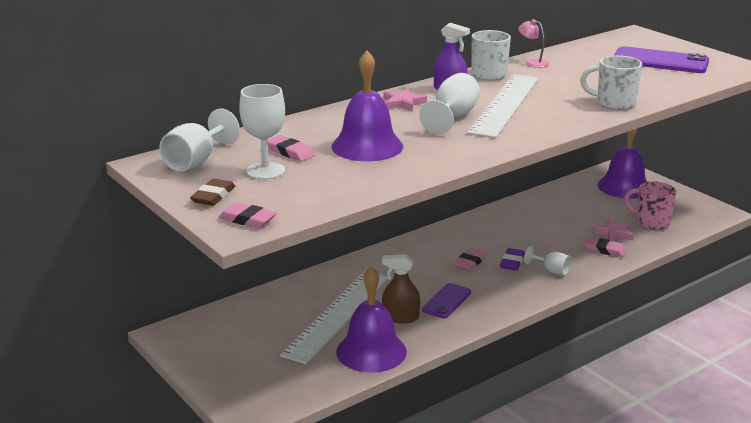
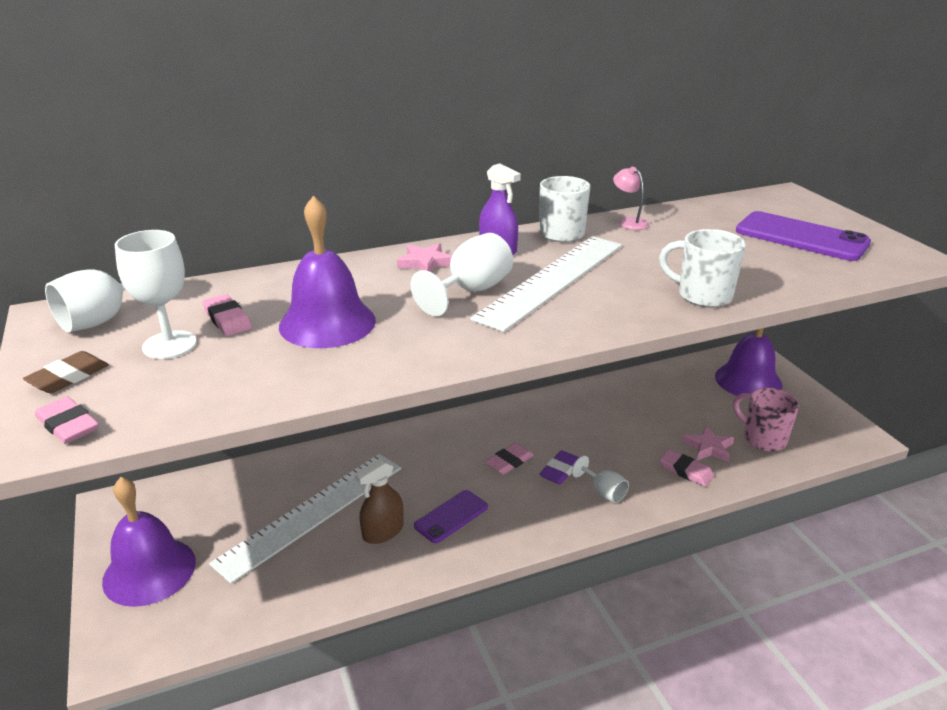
camera: 15 degrees right, 5 degrees up
purple bell [336,267,407,373] -> purple bell moved to [102,477,196,607]
brown spray bottle [382,254,420,323] -> brown spray bottle turned 60 degrees counterclockwise [355,459,404,544]

